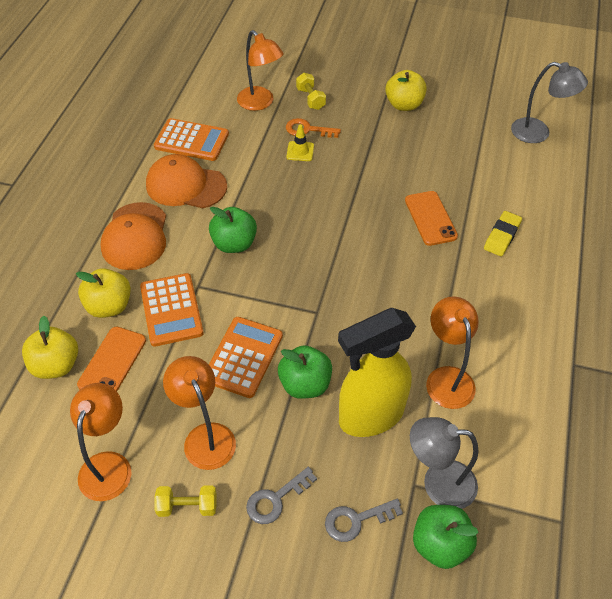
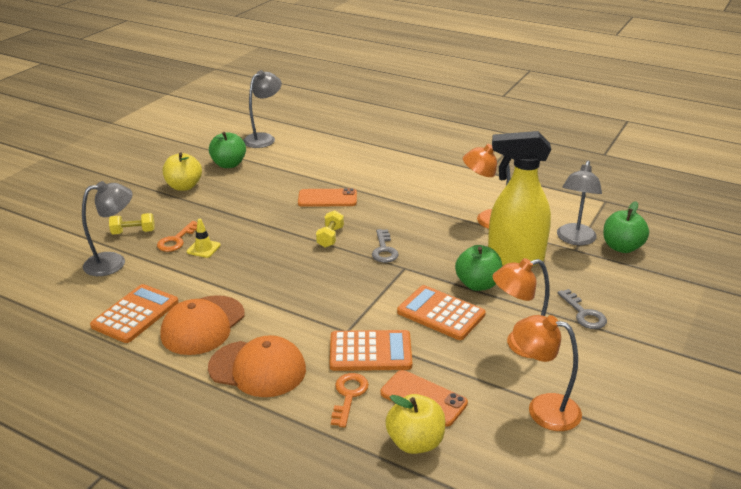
camera: 75 degrees left, 20 degrees down
yellow apple [76,268,131,318] -> orange key [331,373,369,427]
yellow dumbbell [154,485,216,517] -> yellow dumbbell moved to [316,210,344,248]
green apple [209,207,257,253] -> green apple moved to [209,132,246,168]
orange lamp [237,30,284,111] -> grey lamp [82,181,133,276]
grey key [325,499,403,542] -> grey key moved to [372,229,399,263]
yellow spray bottle [338,308,416,437] -> yellow spray bottle turned 105 degrees clockwise [488,131,552,266]
yellow eraser [484,211,522,256] -> none

